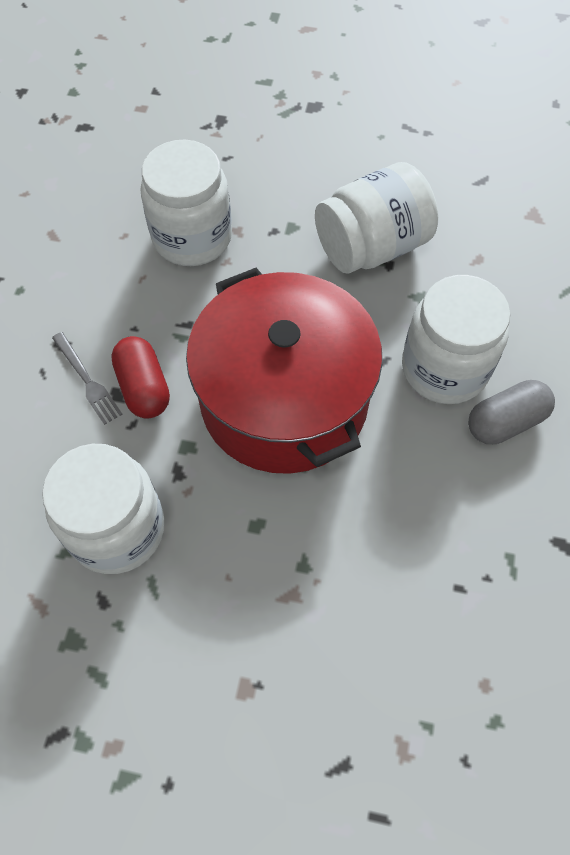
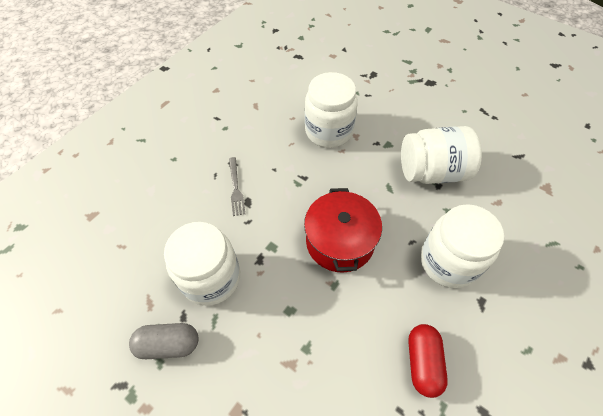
camera: 25 degrees right, 5 degrees down
red capsule [111,336,170,419] -> red capsule moved to [408,324,448,398]
red pot [186,268,382,474] -> red pot [304,188,382,273], size x0.64
grey capsule [468,380,555,444] -> grey capsule moved to [129,323,198,359]

